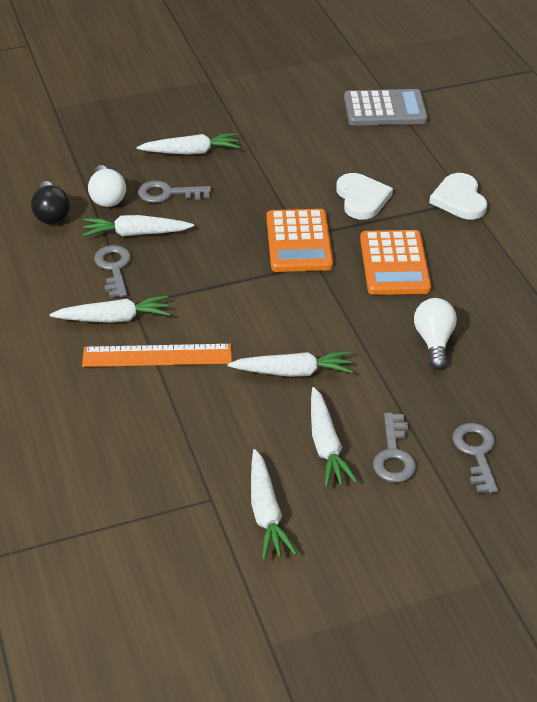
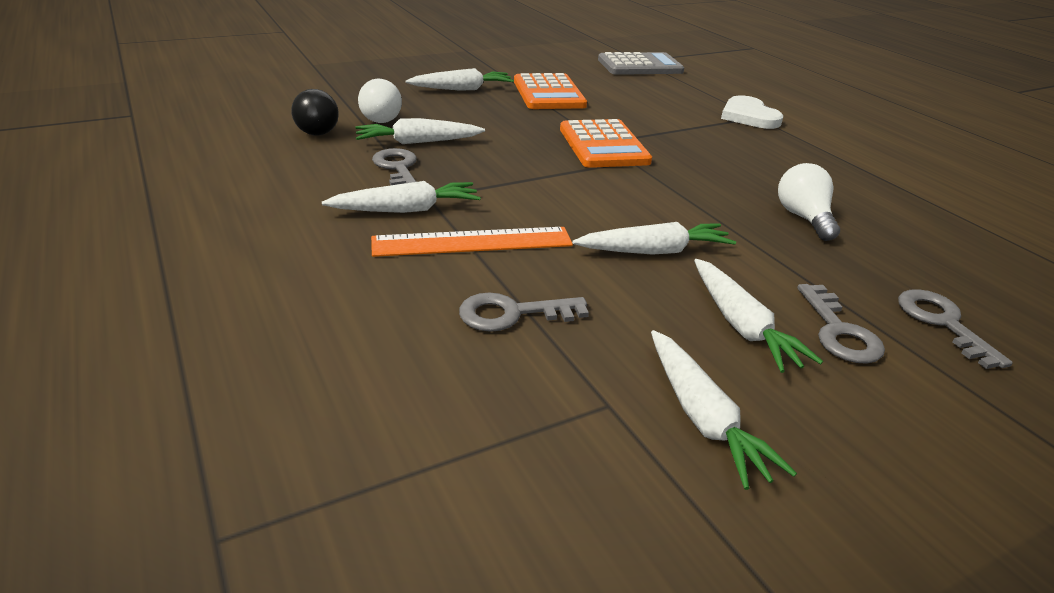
camera: 10 degrees left, 10 degrees down
grey key [138,181,211,203] -> grey key moved to [459,292,589,332]
white heart [336,173,393,220] -> none
orange calculator [360,230,431,295] -> orange calculator moved to [514,73,587,109]

